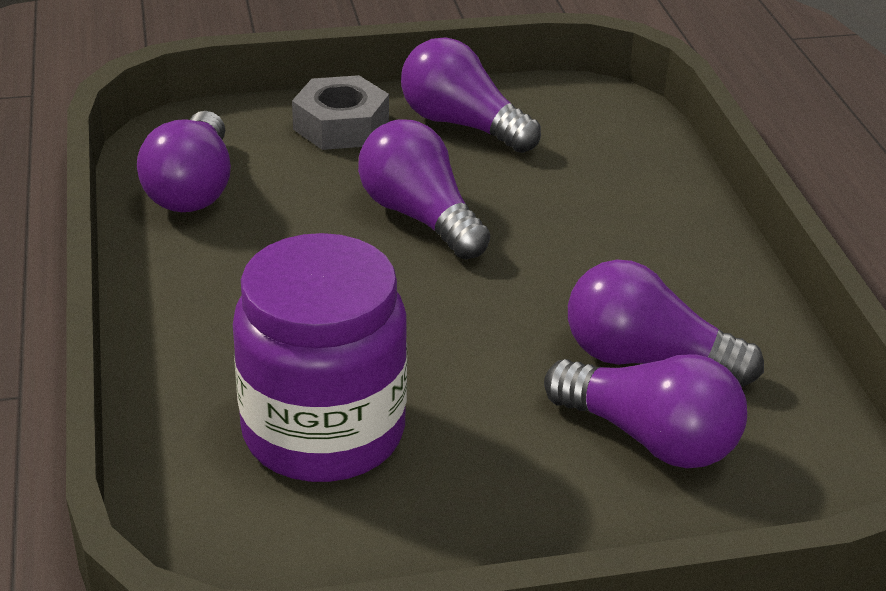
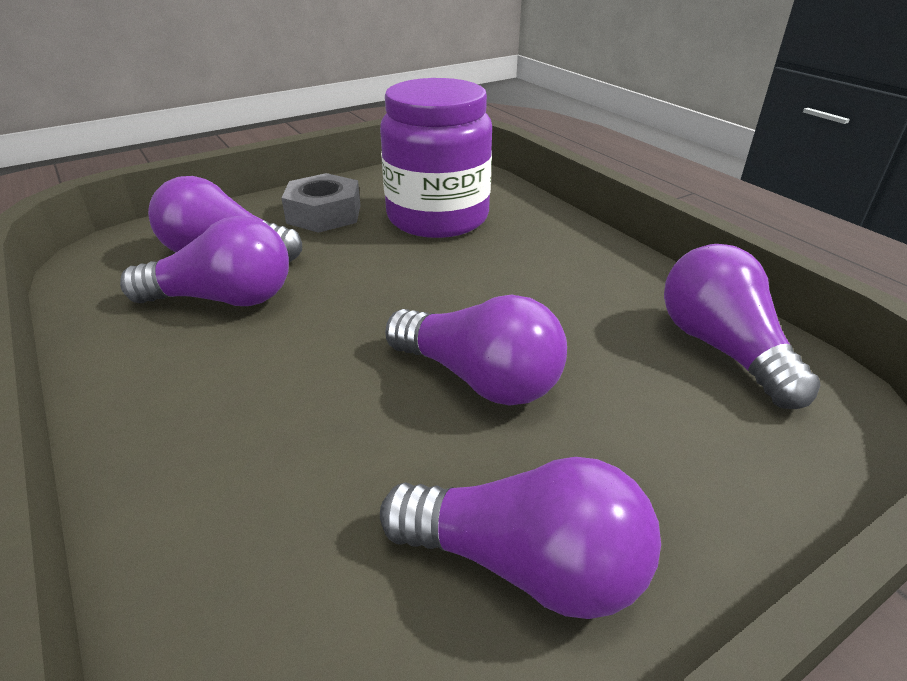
camera: 160 degrees right, 0 degrees up
grey nut [292,75,389,150] -> grey nut moved to [281,173,361,233]

